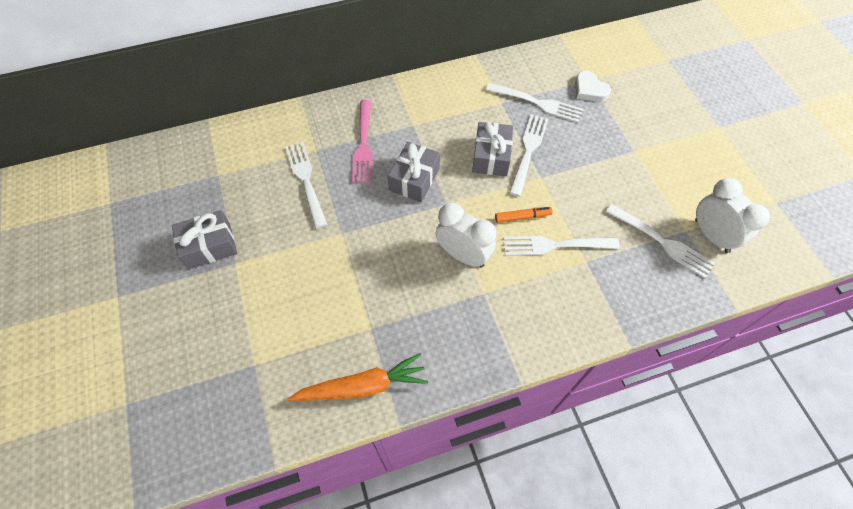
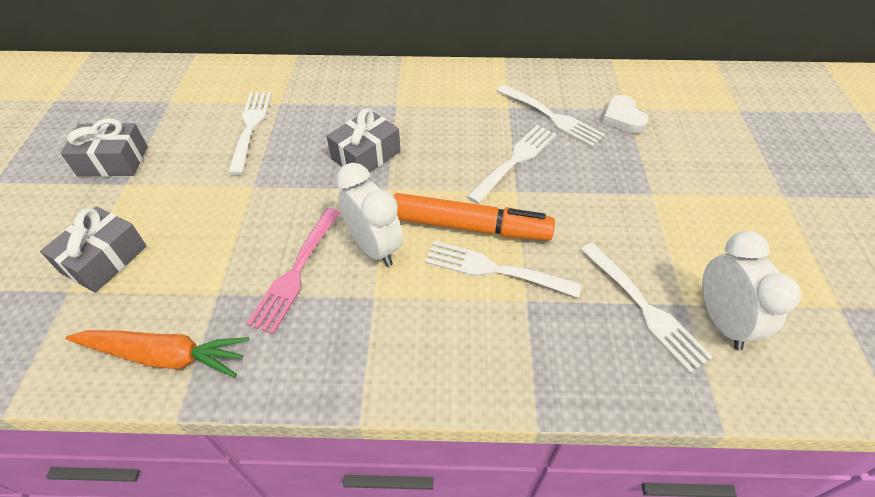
camera: 20 degrees right, 10 degrees down
pink fork [352,100,373,183] -> pink fork moved to [246,208,341,334]
grey gift [472,122,514,176] -> grey gift moved to [40,206,147,293]
orange marker [495,207,553,223] -> orange marker [393,193,555,241], size x2.15

